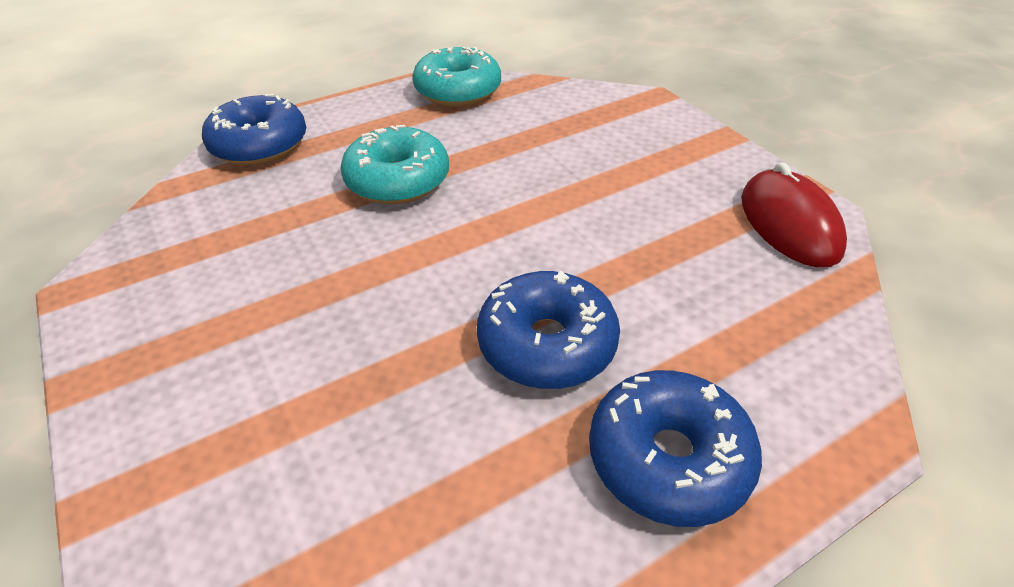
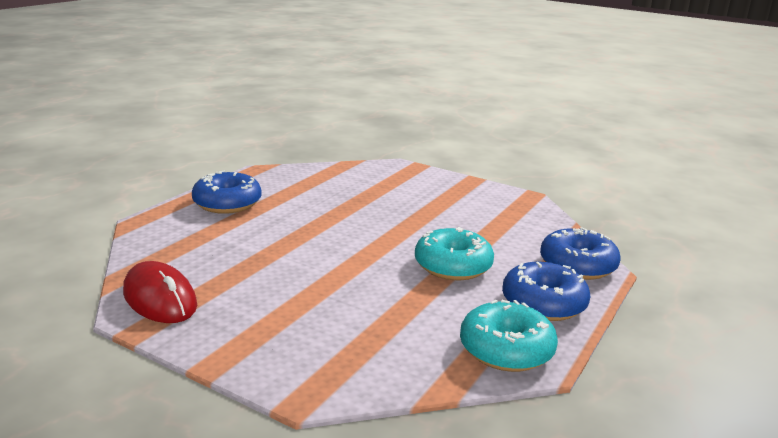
camera: 150 degrees right, 20 degrees down
blue donut [477,271,620,389] -> blue donut moved to [502,262,591,321]

